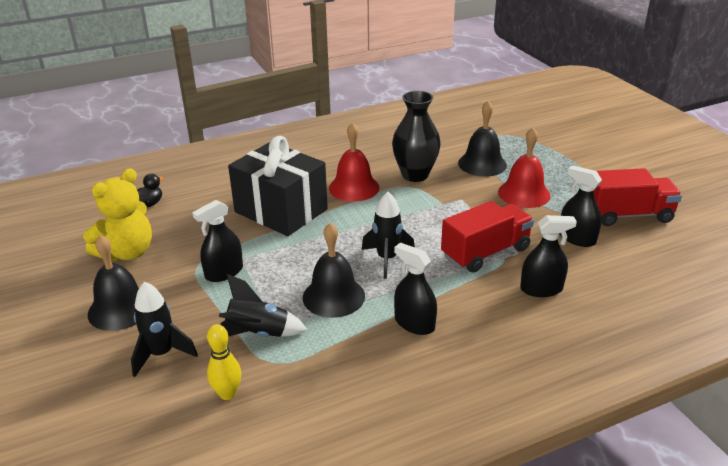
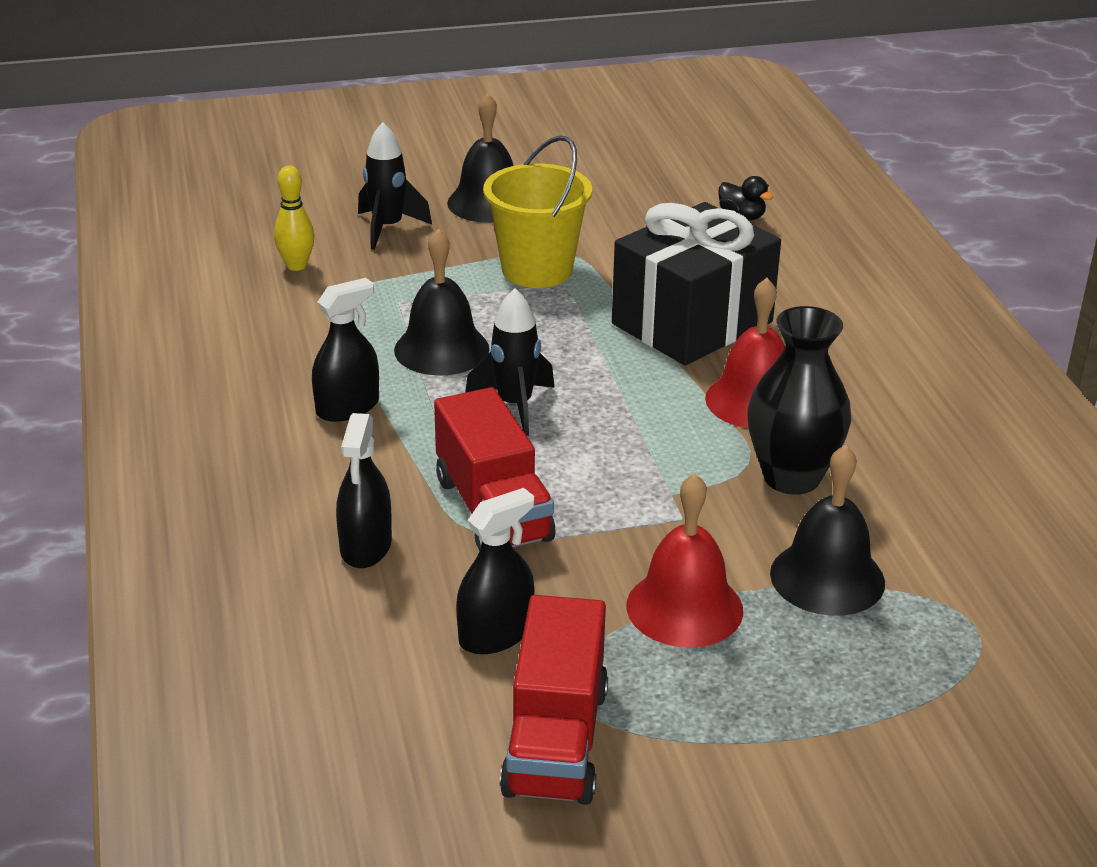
camera: 100 degrees right, 0 degrees up
yellow teddy bear [83,168,152,261] -> none
black spray bottle [192,200,243,282] -> yellow bucket [483,136,592,288]
black rocket [219,274,307,337] -> none

